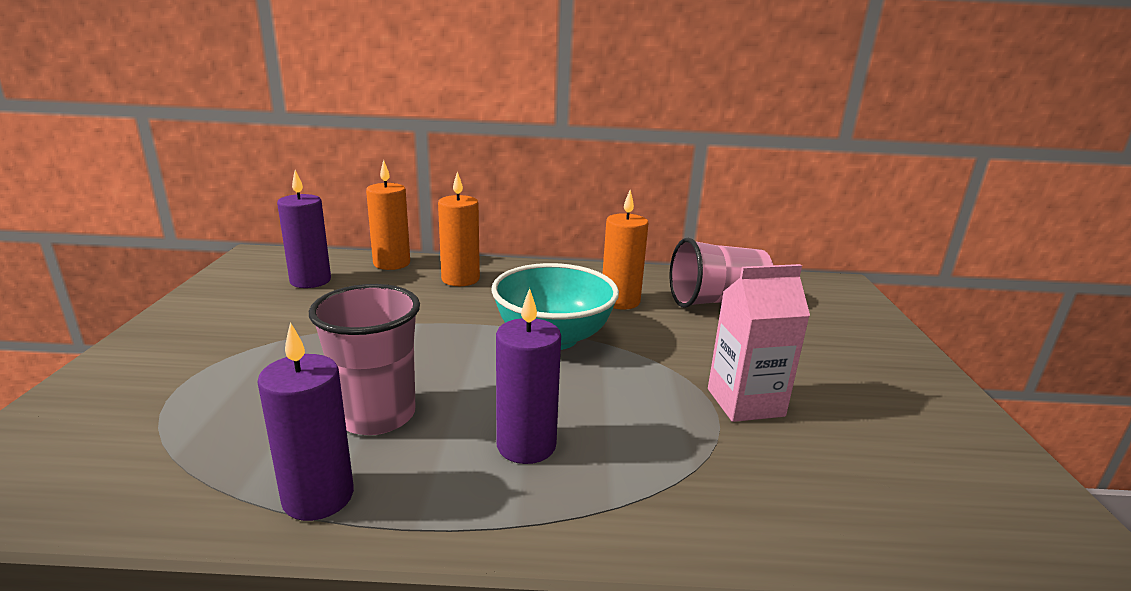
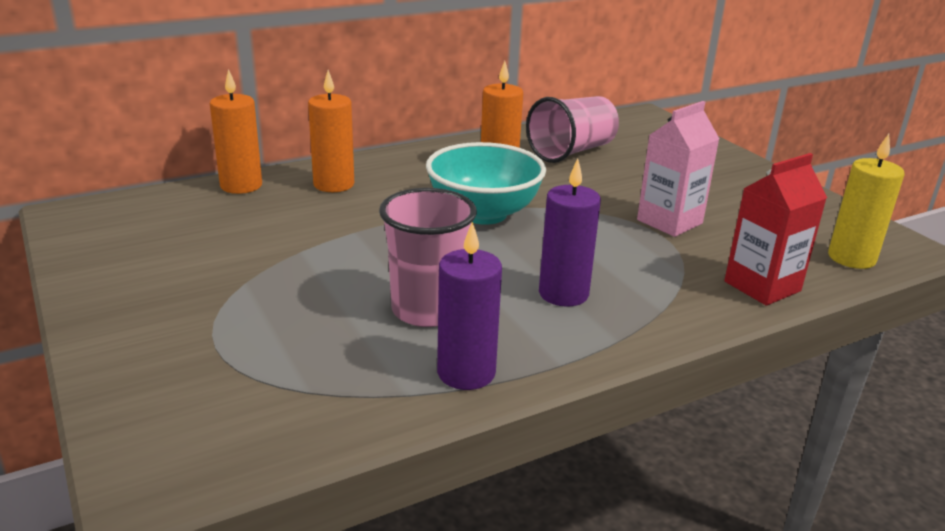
camera: 30 degrees left, 5 degrees up
purple candle [277,170,331,288] -> none
none -> red carton [724,153,827,306]
none -> yellow candle [828,134,905,269]

